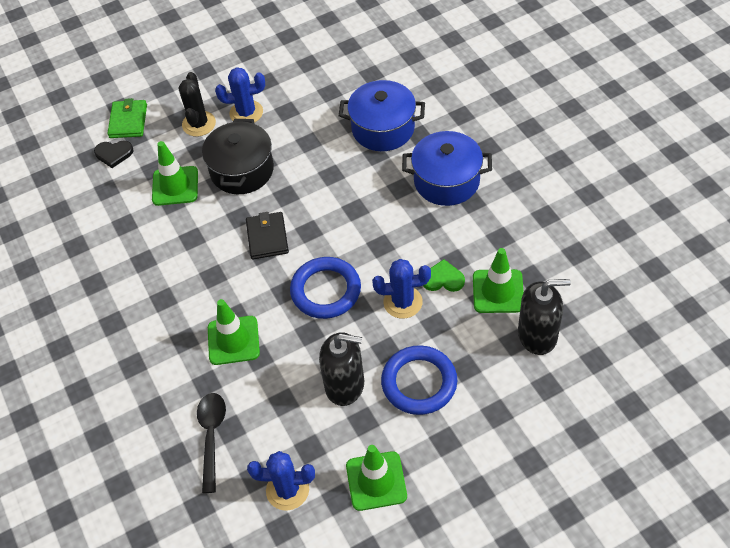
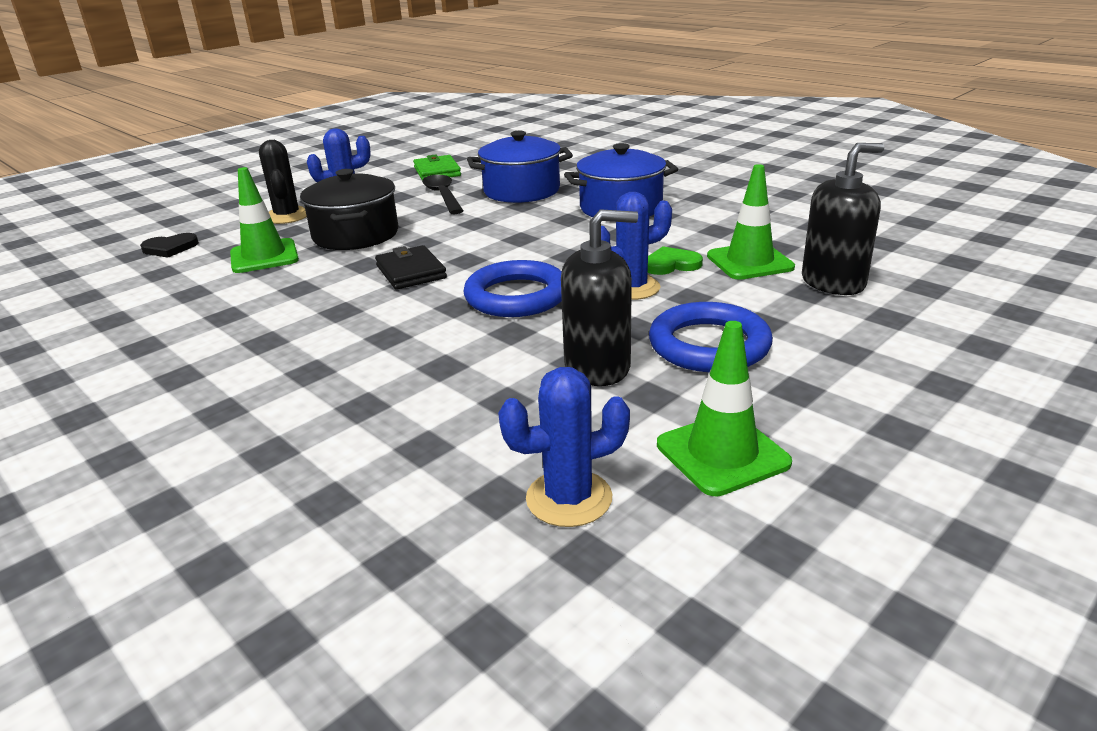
camera: 20 degrees left, 25 degrees down
green wallet [107,98,147,138] -> green wallet moved to [413,154,461,181]
black spoon [197,393,226,493] -> black spoon moved to [422,175,463,214]
green traffic cone [208,299,260,365] -> none

